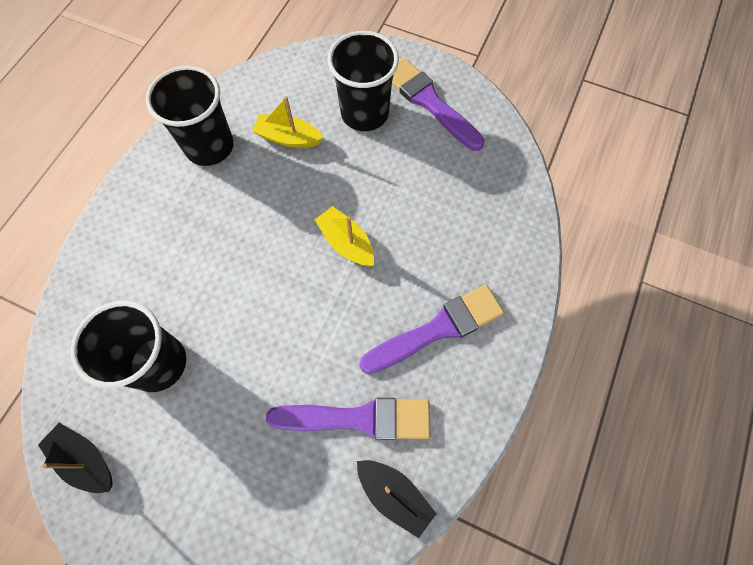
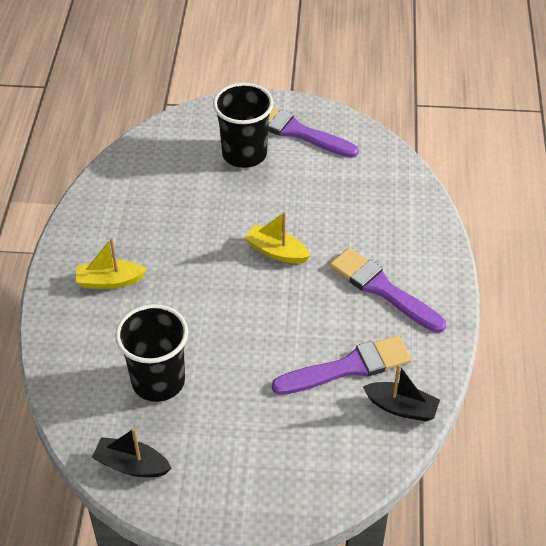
camera: 20 degrees left, 20 degrees down
black cup [146,66,234,166] -> none
yellow boat [252,96,323,148] -> yellow boat moved to [76,238,147,289]
purple brush [359,285,504,374] -> purple brush turned 90 degrees counterclockwise [330,248,446,333]

